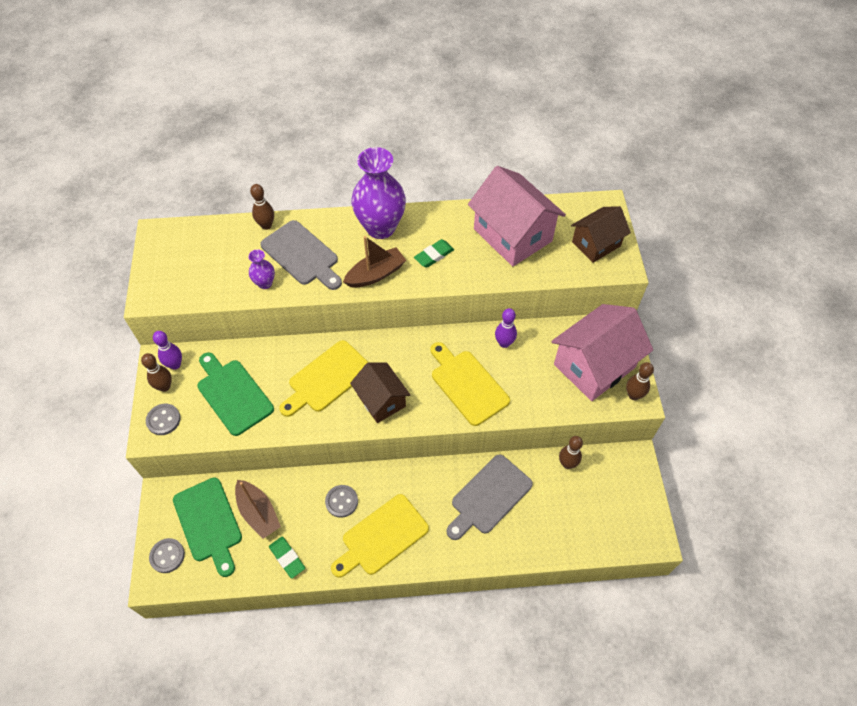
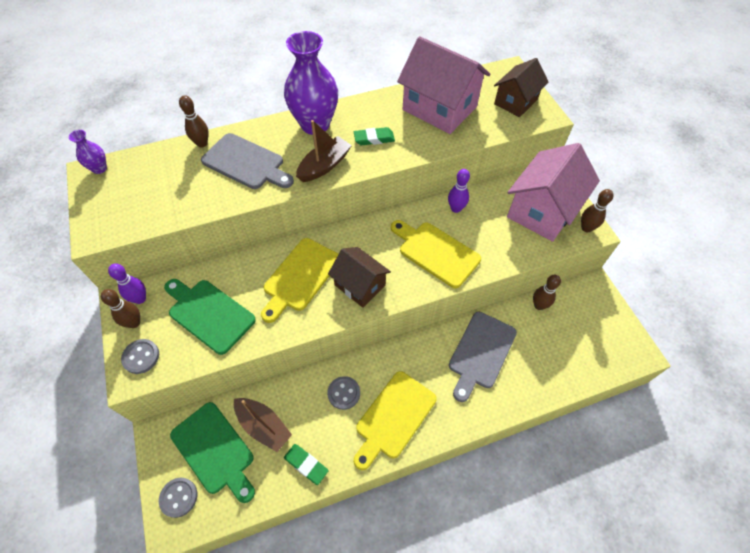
camera: 15 degrees left, 0 degrees up
purple vase [248,249,275,289] -> purple vase moved to [69,130,107,174]
green eraser [414,239,454,268] -> green eraser turned 45 degrees clockwise [354,127,395,145]

